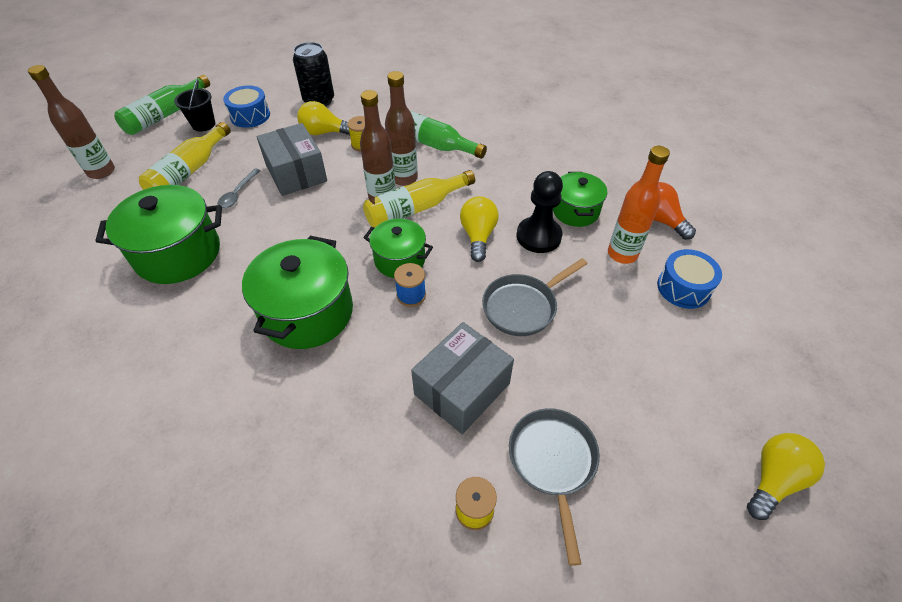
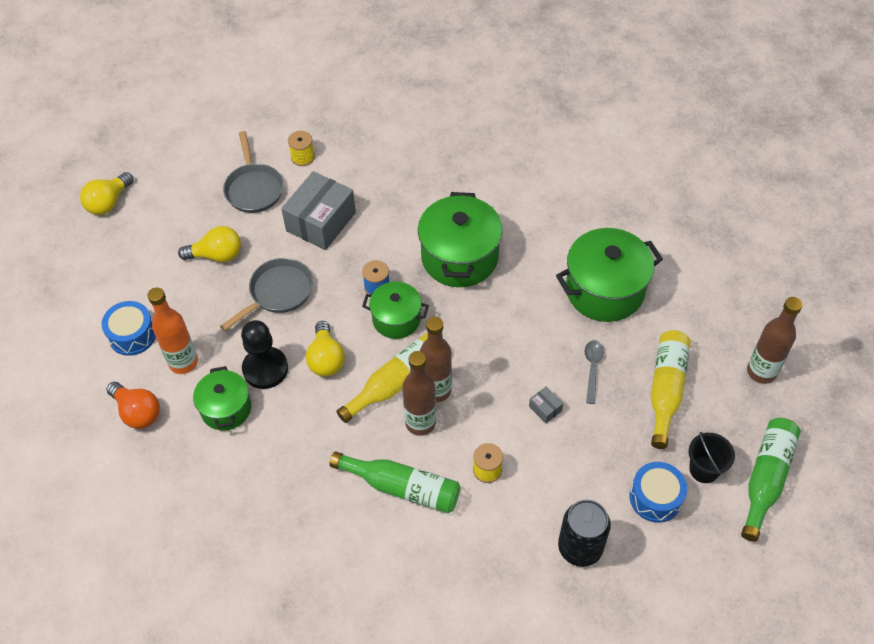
camera: 170 degrees right, 5 degrees up
grey box [257,123,327,196] -> grey box [529,386,563,423], size x0.41
yellow light bulb [297,101,350,135] -> yellow light bulb moved to [178,226,241,262]

